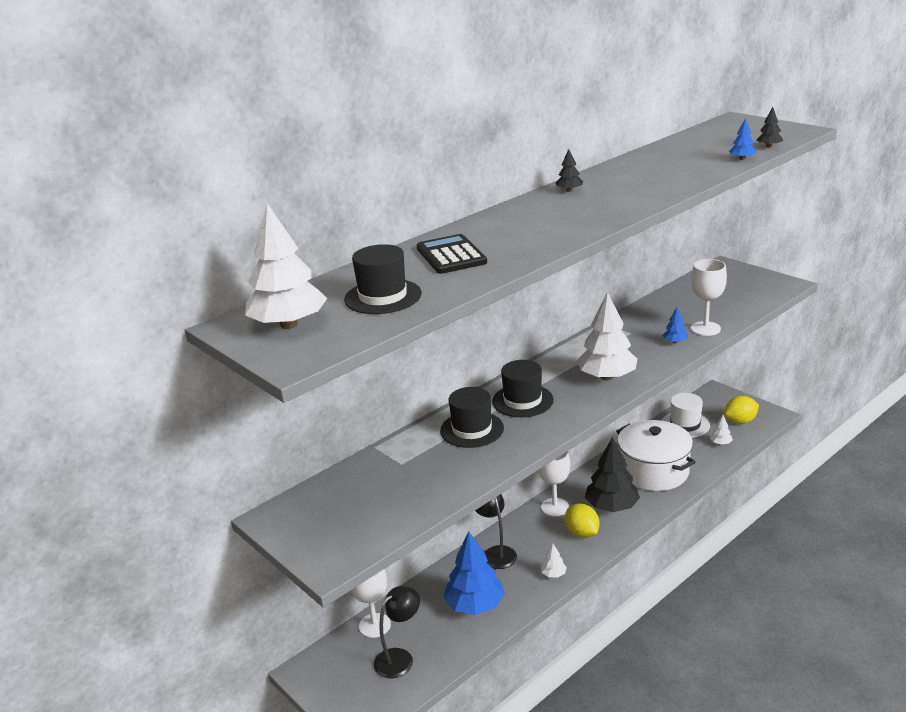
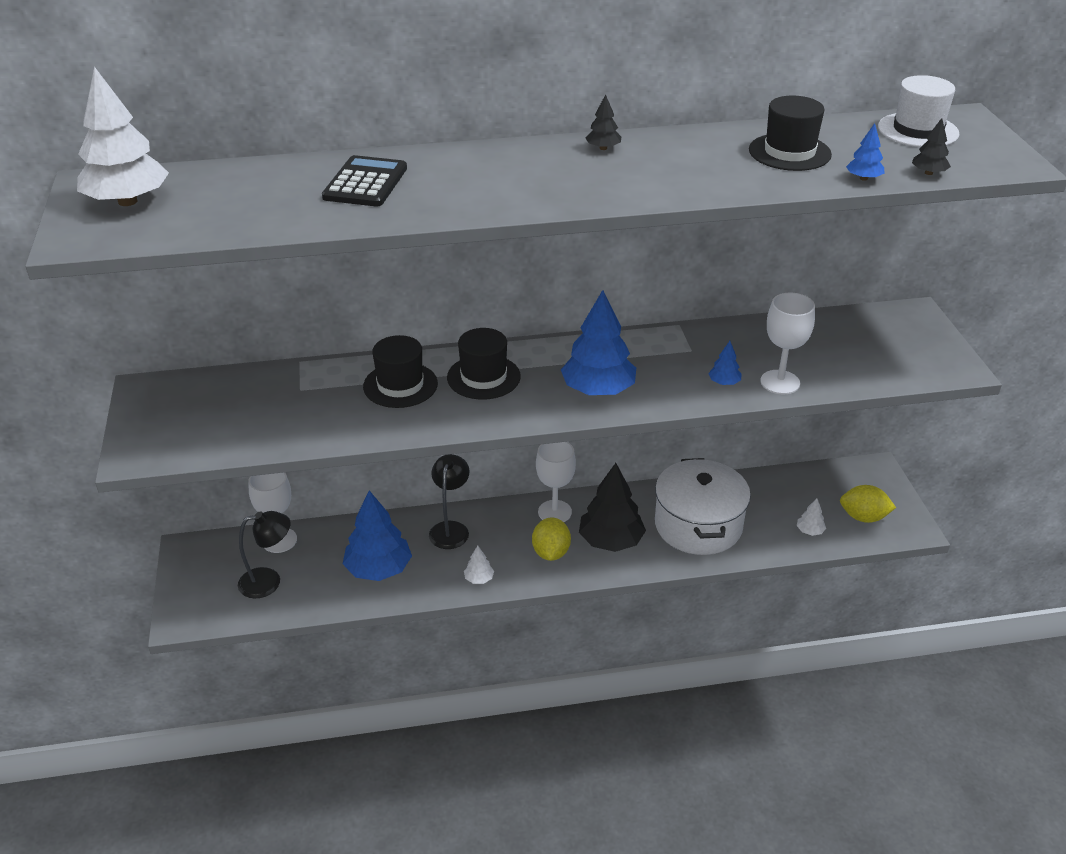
camera: 30 degrees right, 10 degrees up
black hat [344,244,422,314] -> black hat moved to [749,96,832,171]
white tree [577,292,638,380] -> blue tree [561,290,636,395]
white hat [662,393,710,438] -> white hat moved to [878,75,959,147]

